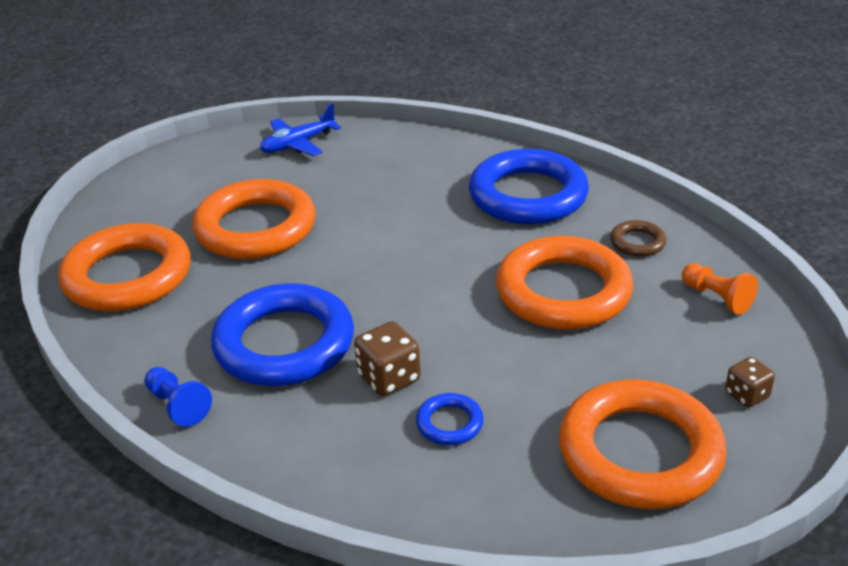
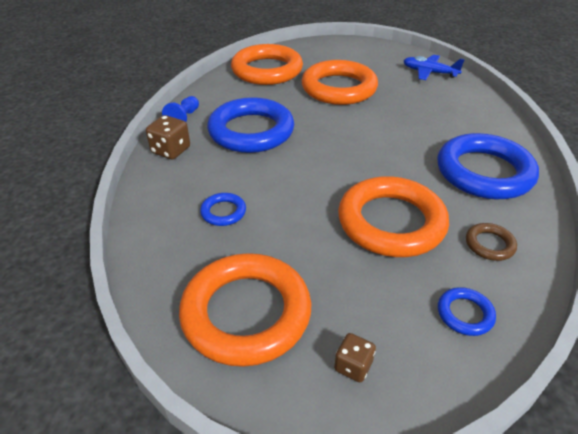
camera: 60 degrees right, 5 degrees up
brown dice [354,321,421,396] -> brown dice moved to [146,115,190,159]
orange pawn [682,263,758,315] -> blue ring [438,287,496,336]

